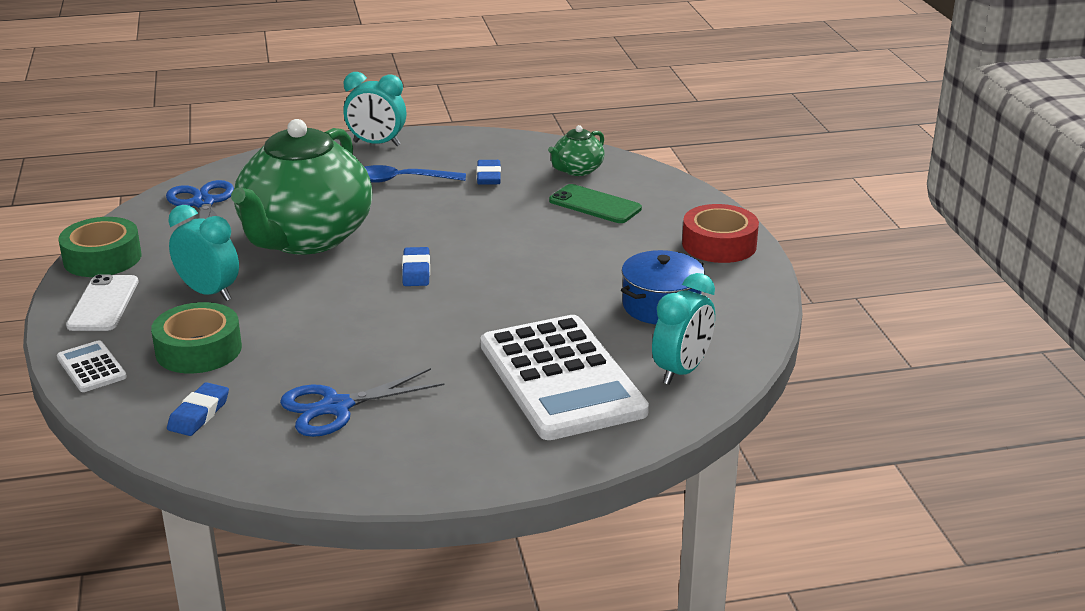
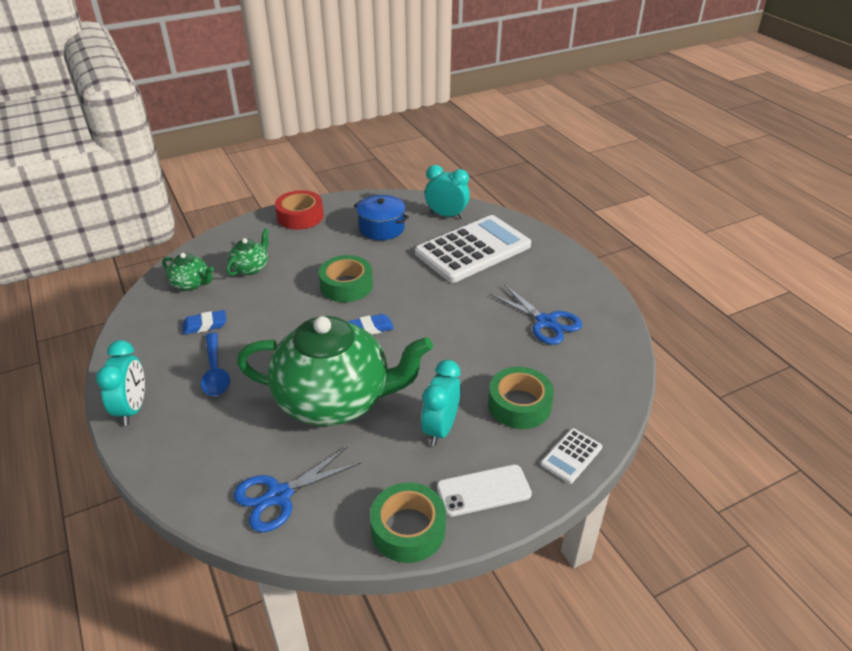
camera: 105 degrees left, 10 degrees up
blue eraser [167,382,229,436] -> none
green phone [549,184,642,223] -> green teapot [226,228,269,276]
none -> green tape [319,255,373,302]

